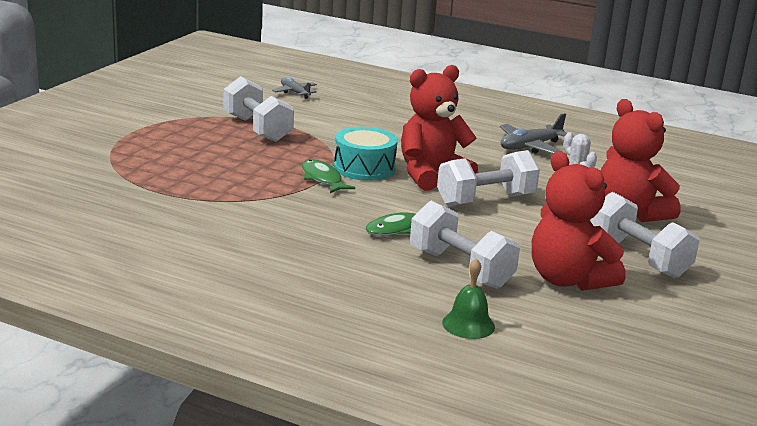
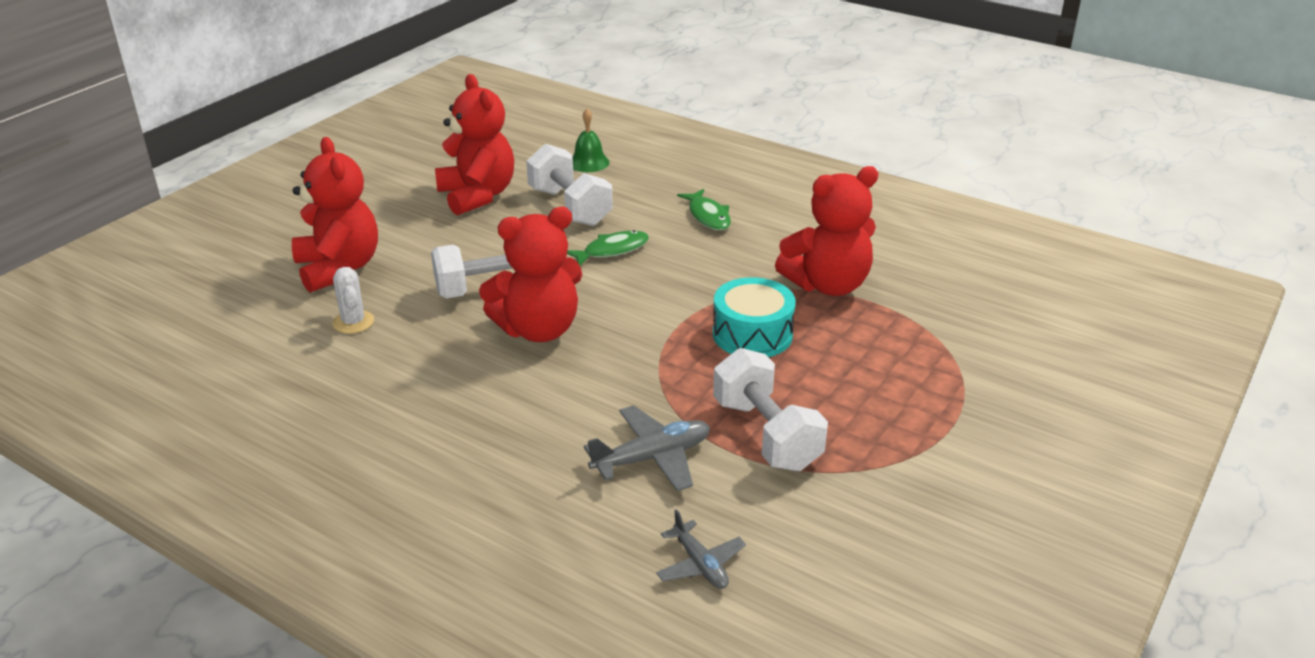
camera: 170 degrees left, 10 degrees up
green fish [302,159,355,193] -> green fish moved to [677,189,731,230]
turquoise drum [334,127,398,181] -> turquoise drum moved to [713,277,796,357]
grey plane [500,113,567,154] -> grey plane moved to [584,405,710,491]
white dumbbell [591,192,700,279] -> none
none -> red teddy bear [775,166,878,296]

